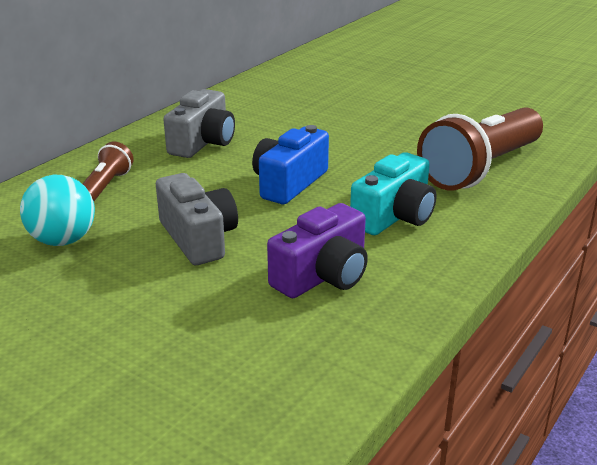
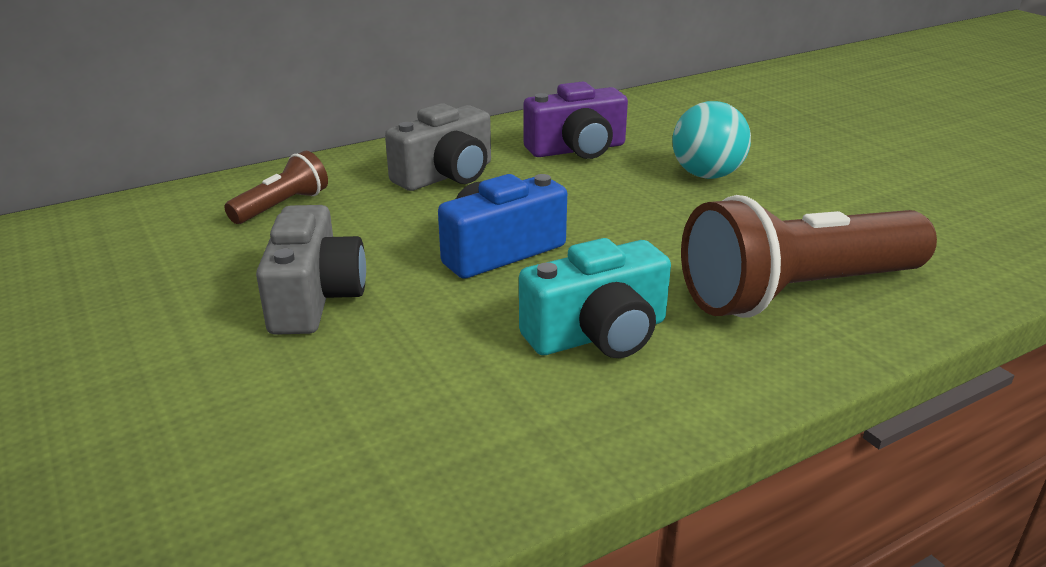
camera: 25 degrees right, 0 degrees up
turquoise ball [20,175,95,246] -> turquoise ball moved to [672,101,751,179]
purple camera [267,203,368,298] -> purple camera moved to [523,82,628,159]

